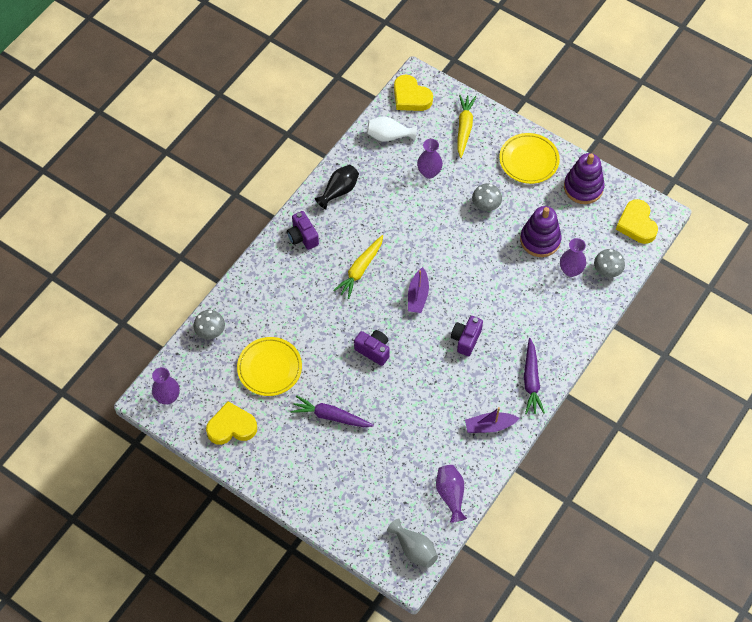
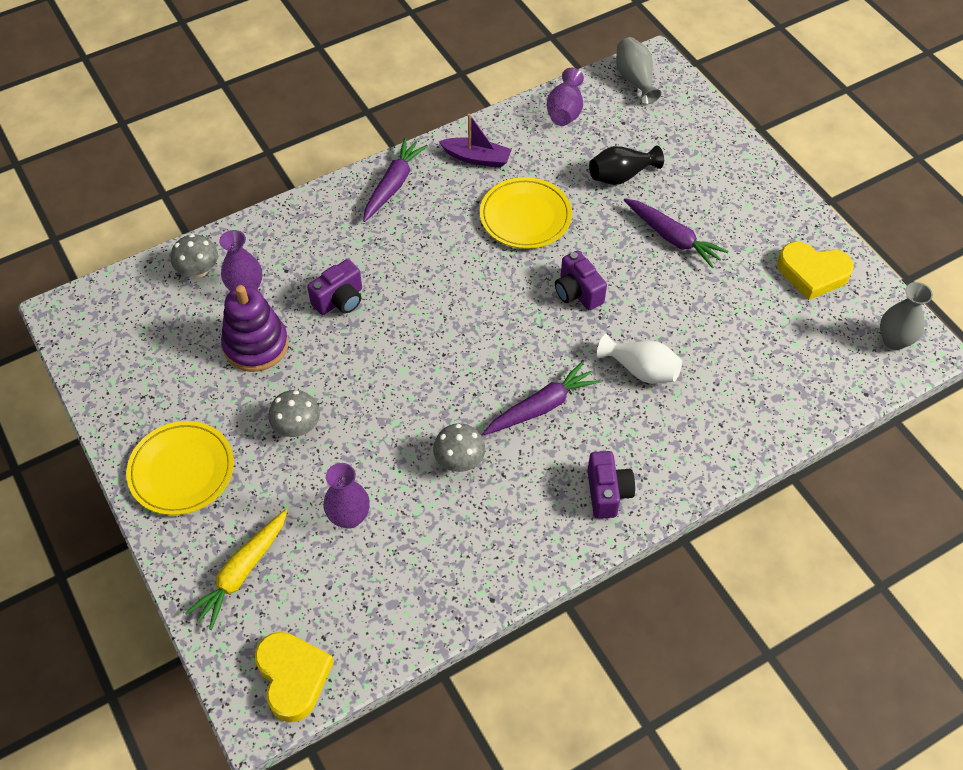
camera: 155 degrees left, 5 degrees down
purple vase [152,367,180,404] -> grey vase [880,282,933,350]
grey mushroom [193,310,225,339] -> grey mushroom moved to [433,423,485,472]
yellow plate [237,337,302,396] -> yellow plate moved to [480,177,572,249]
black vase [315,165,359,209] -> black vase moved to [589,145,664,185]
yellow carrot [333,235,383,299] -> purple carrot [483,361,600,435]
white vase [367,117,417,142] -> white vase moved to [597,334,682,384]
purple boat [408,267,429,313] -> none
purple camera [451,316,483,356] -> purple camera moved to [307,259,362,315]
purple stacking toy [564,153,605,204] -> none
yellow heart [616,199,658,244] -> none

